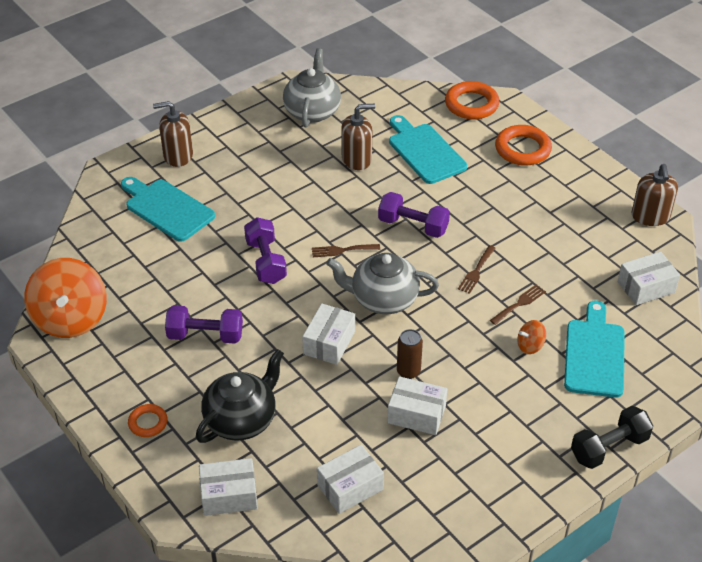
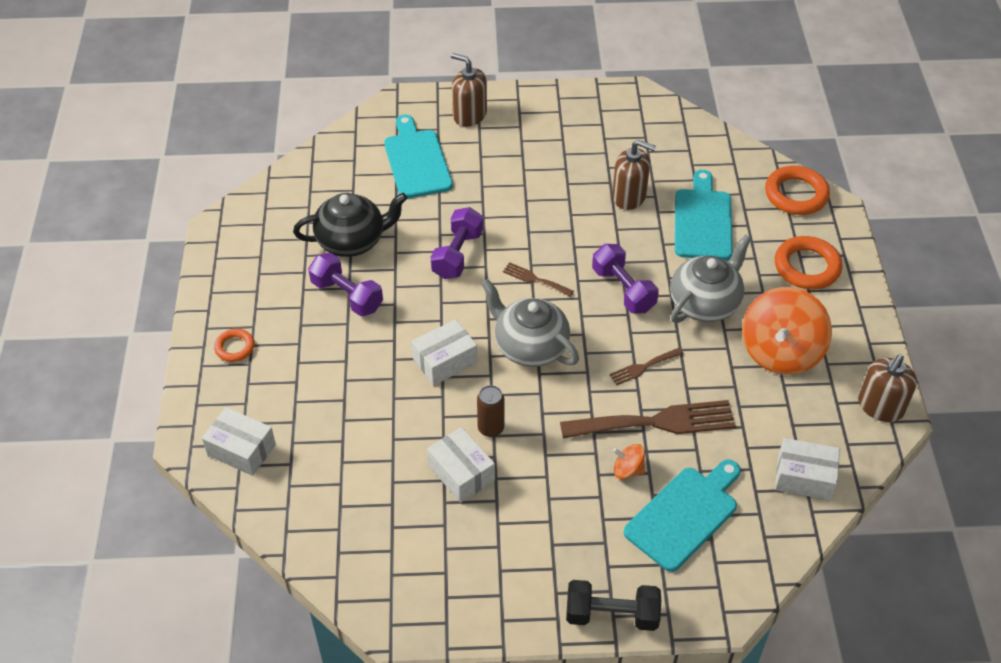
camera: 35 degrees right, 5 degrees up
orange spinning top [24,258,107,338] -> orange spinning top moved to [742,287,832,375]
black teapot [196,349,284,443] -> black teapot moved to [293,193,408,257]
grey teapot [283,48,341,127] -> grey teapot moved to [670,234,752,323]
white box [317,445,384,514] -> none
brown fork [490,285,546,325] -> brown fork [560,400,736,438], size x2.12

